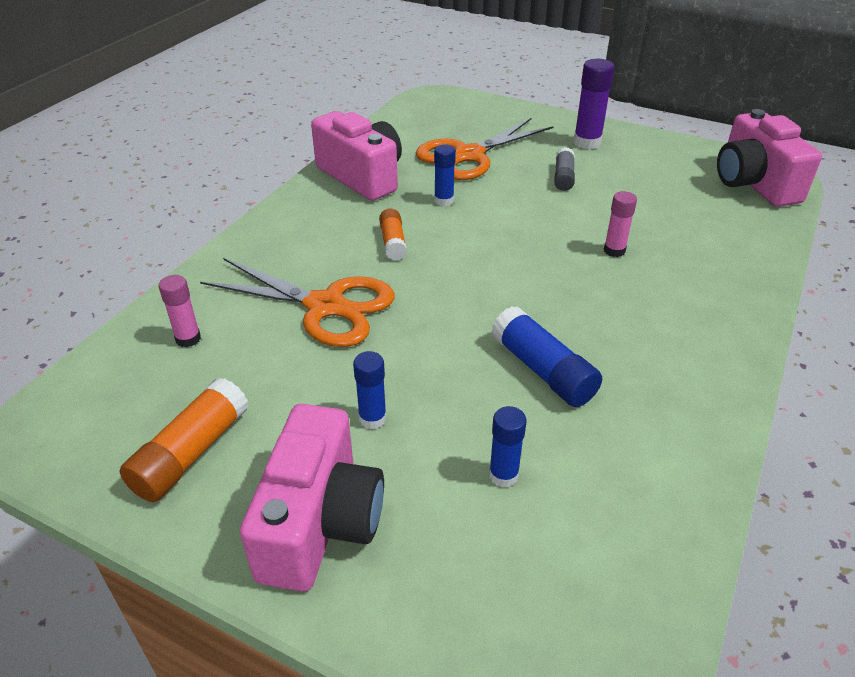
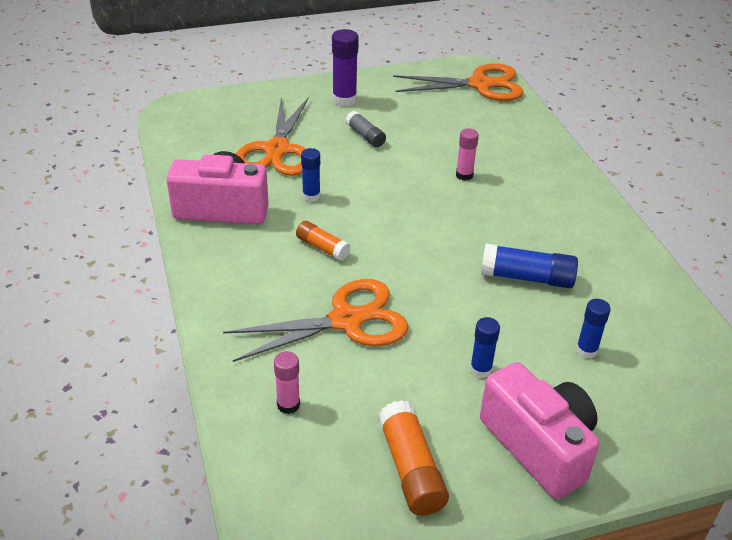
camera: 45 degrees left, 0 degrees up
pink camera [717,109,822,207] -> orange scissors [393,63,524,101]

